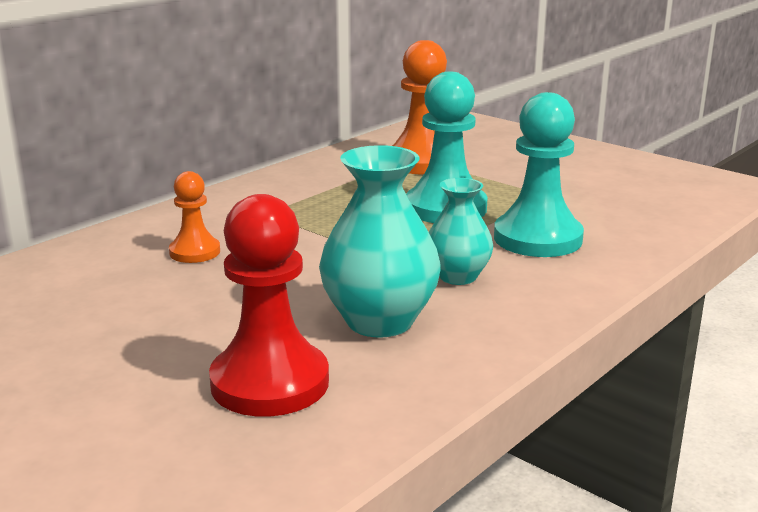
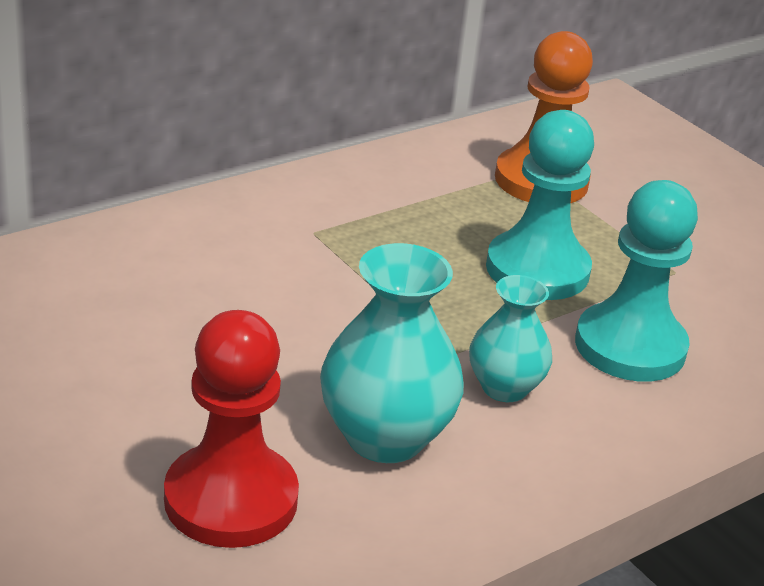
camera: 10 degrees right, 10 degrees up
orange pawn [169,171,220,263] -> none

